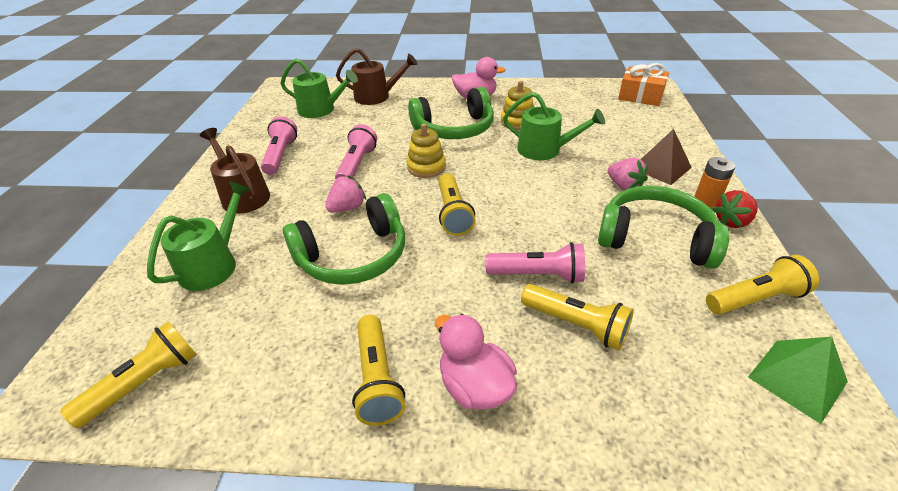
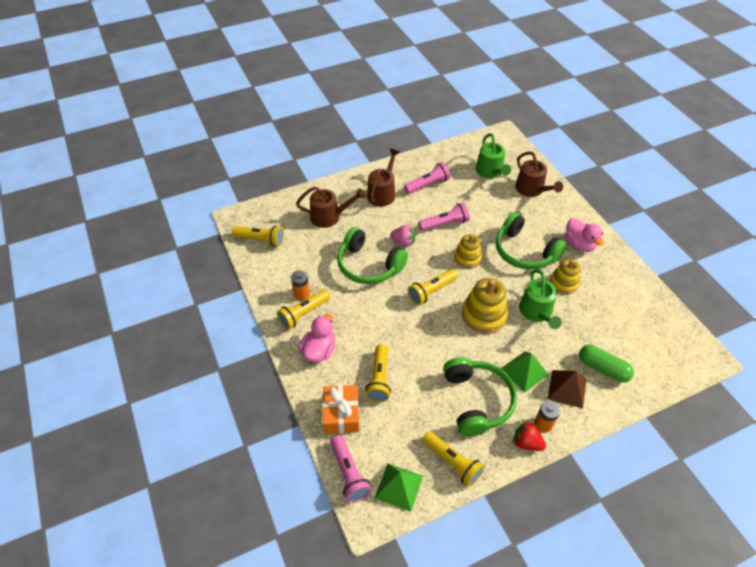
camera: 60 degrees right, 10 degrees up
green watering can [147,181,250,291] -> brown watering can [296,187,365,228]
pink flashlight [486,242,585,284] -> pink flashlight moved to [330,435,371,502]
pink strawberry [608,158,648,190] -> green pyramid [501,352,549,393]
orange gift [618,63,669,106] -> orange gift moved to [322,385,359,434]
none -> orange battery [291,270,310,301]
none -> yellow stacking toy [462,278,509,334]
none -> green capsule [579,345,634,383]

